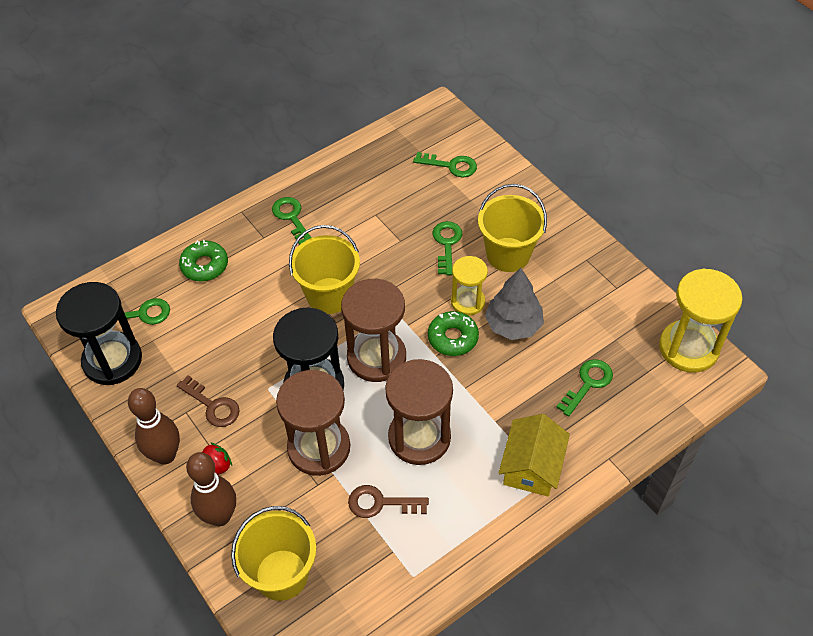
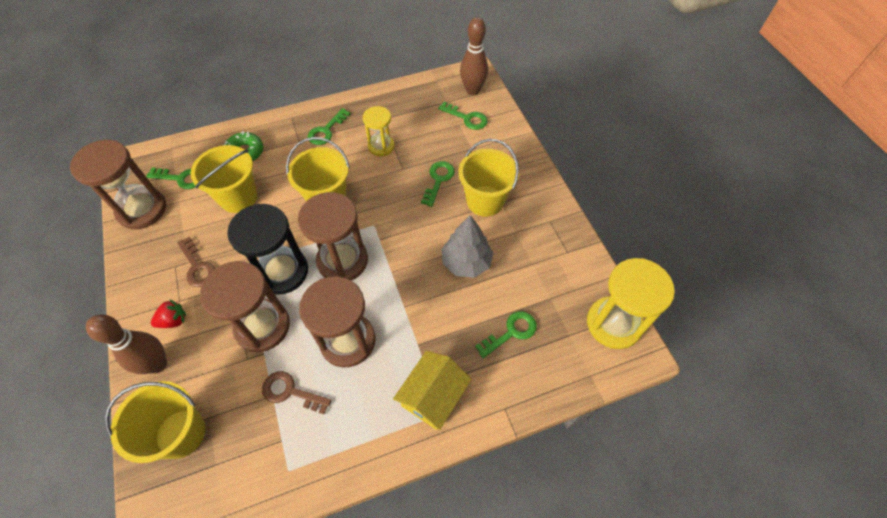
camera: 15 degrees right, 5 degrees up
black hourglass [56,282,142,385] -> brown hourglass [70,140,166,229]
brown bowling pin [128,388,180,465] -> brown bowling pin moved to [460,17,488,95]
green key [272,197,311,245] -> green key turned 135 degrees counterclockwise [308,108,351,145]
green donut [428,311,479,356] -> none
yellow hourglass [451,256,488,316] -> yellow hourglass moved to [363,106,395,156]
none -> yellow bucket [191,145,257,213]

